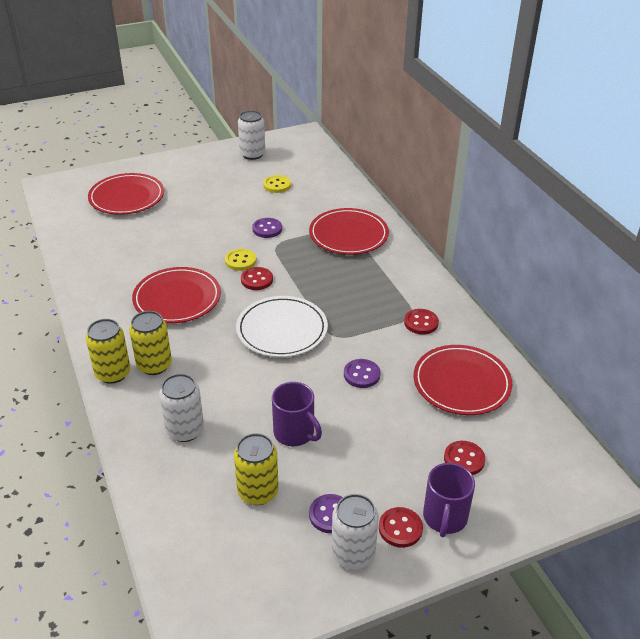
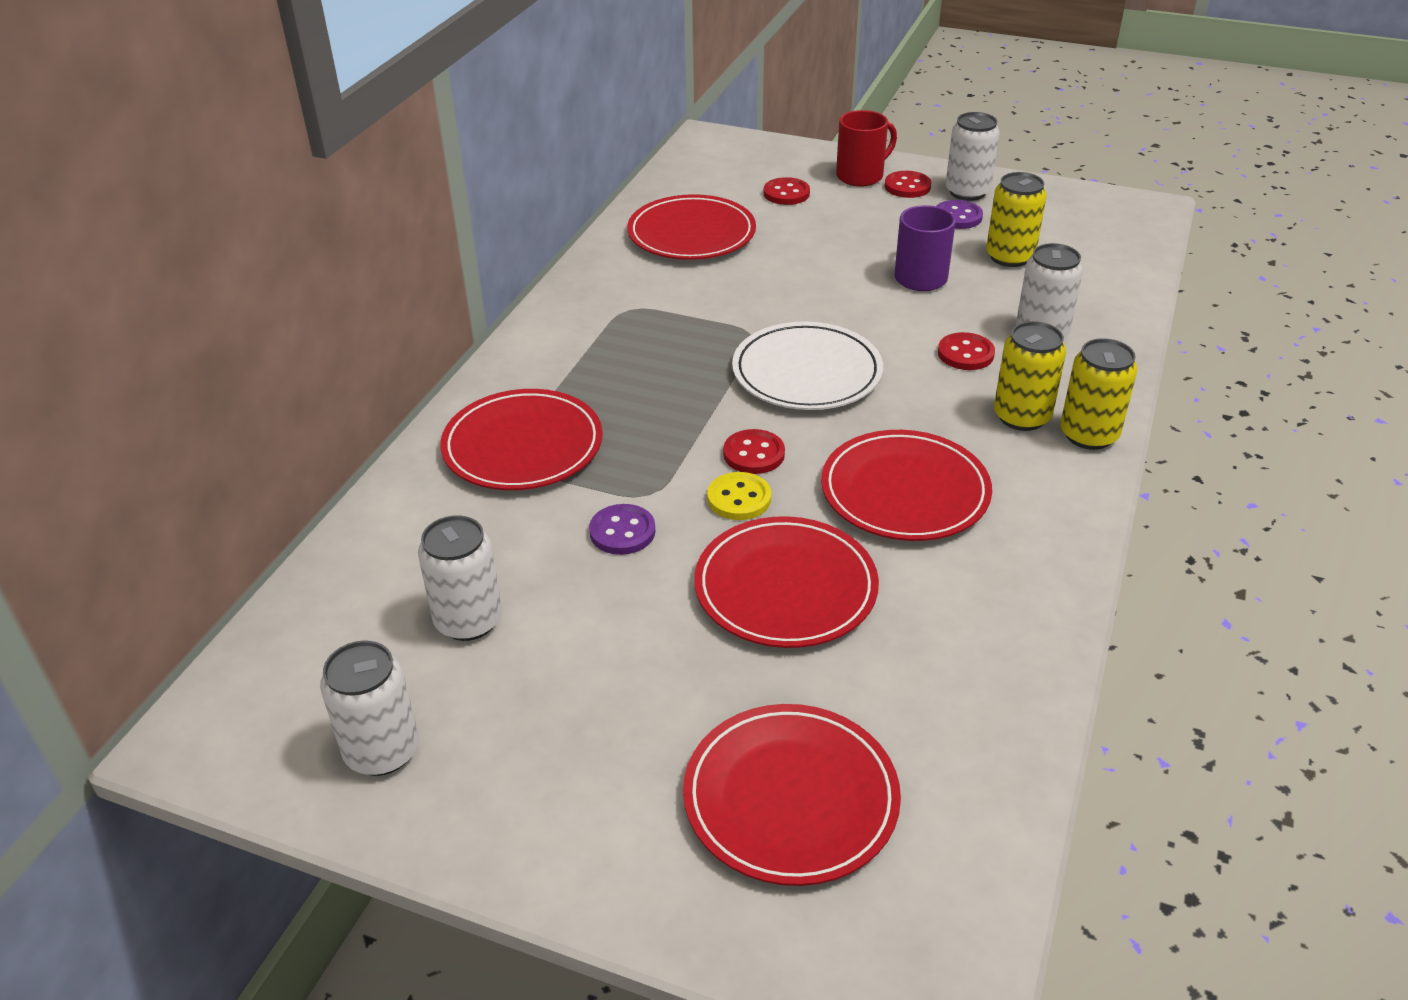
camera: 135 degrees left, 0 degrees up
yellow button [263,175,291,193] -> white can [418,515,502,641]
purple button [344,359,380,388] -> none
red button [404,309,439,334] -> red button moved to [938,332,995,370]
purple mug [423,463,475,537] -> red mug [836,110,897,187]
none -> red plate [694,516,879,648]

